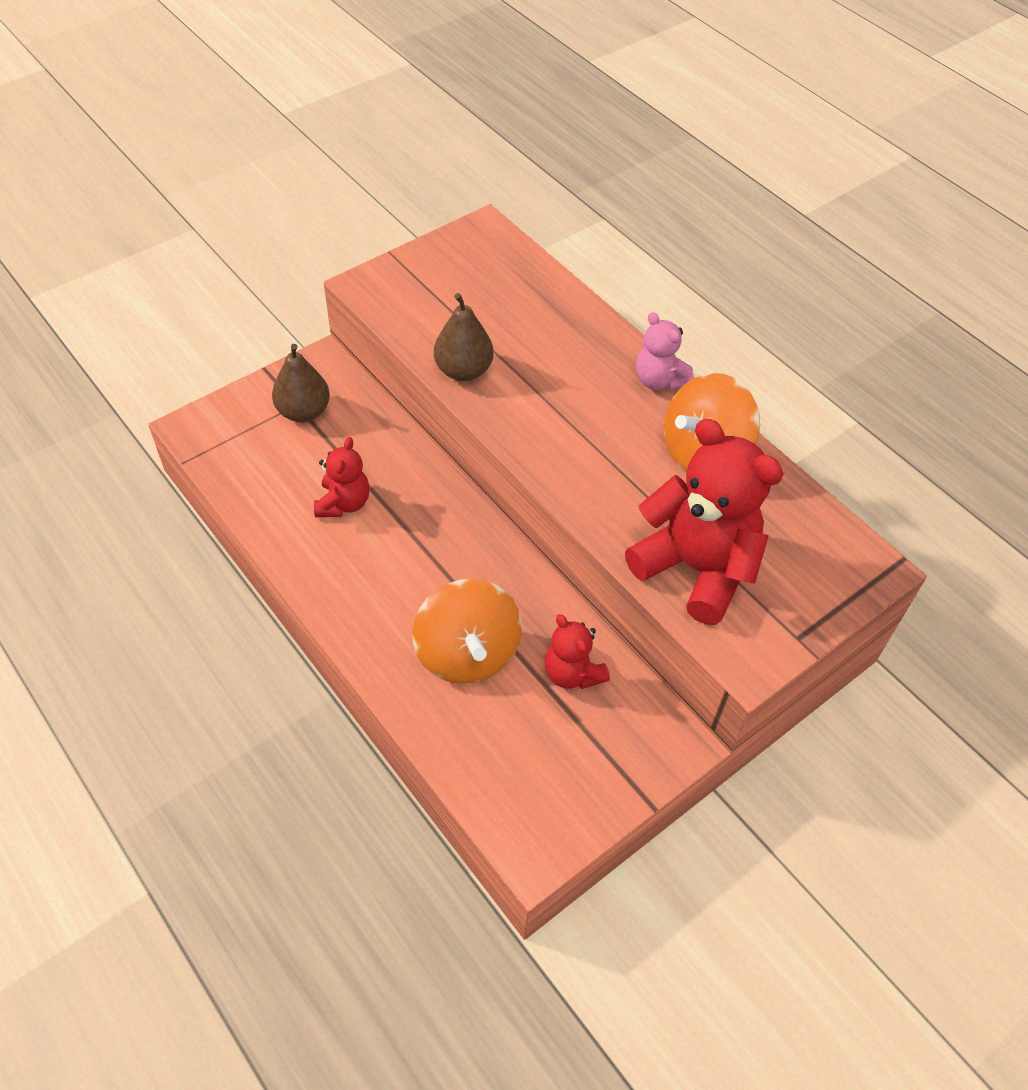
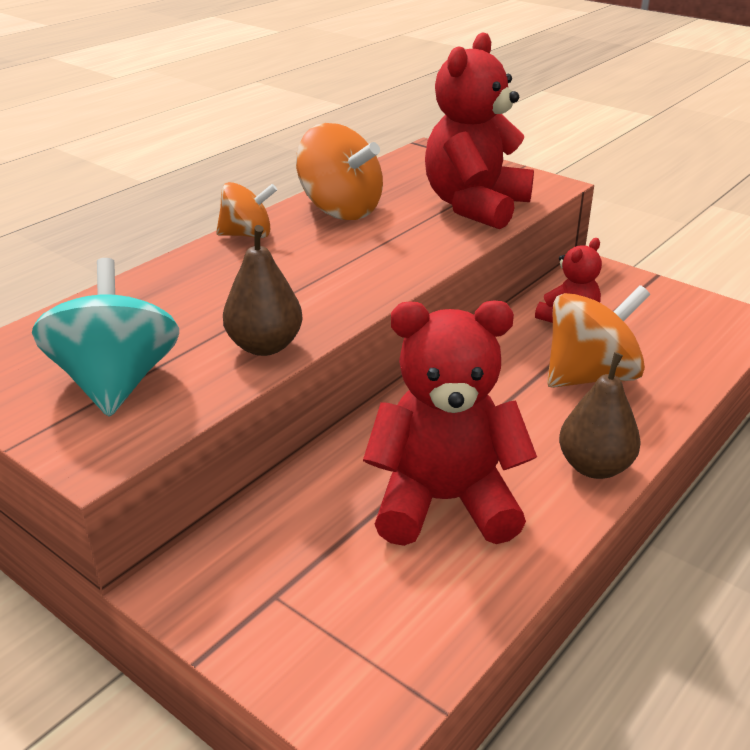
camera: 100 degrees left, 20 degrees down
brown pear [272,344,330,422] -> brown pear moved to [559,352,641,479]
red teddy bear [314,437,370,517] -> red teddy bear [363,301,537,546], size x1.91
pink teddy bear [636,312,694,391] -> orange spinning top [216,182,277,238]
none -> turquoise spinning top [32,258,179,417]

